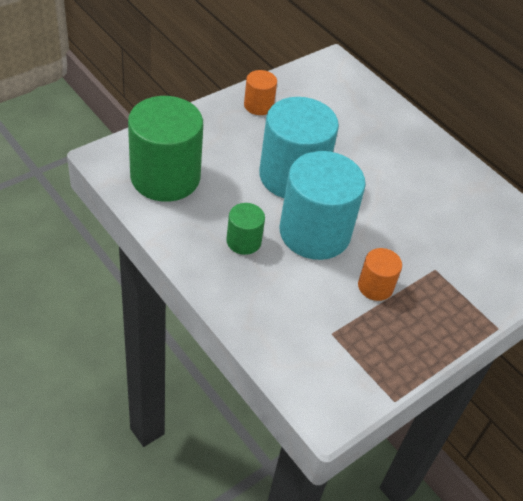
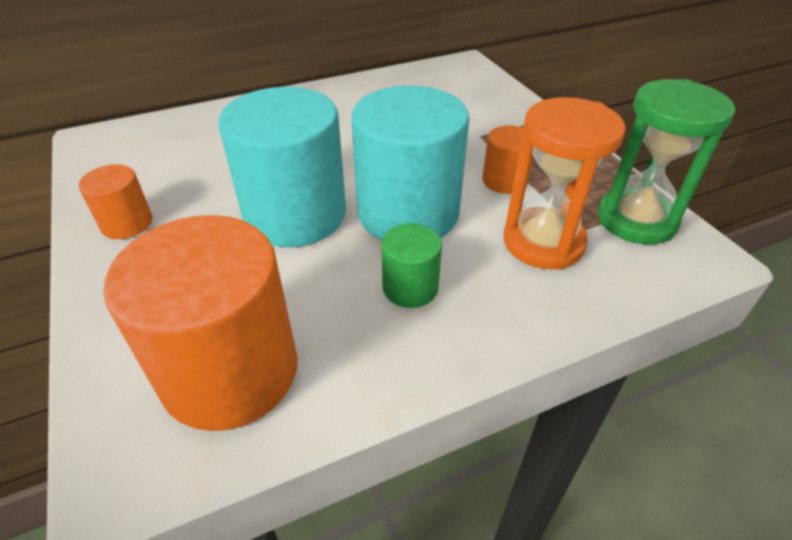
camera: 70 degrees left, 5 degrees down
green cylinder [128,96,203,202] -> orange cylinder [103,215,298,431]
none -> orange hourglass [504,97,626,270]
none -> green hourglass [598,79,735,245]

